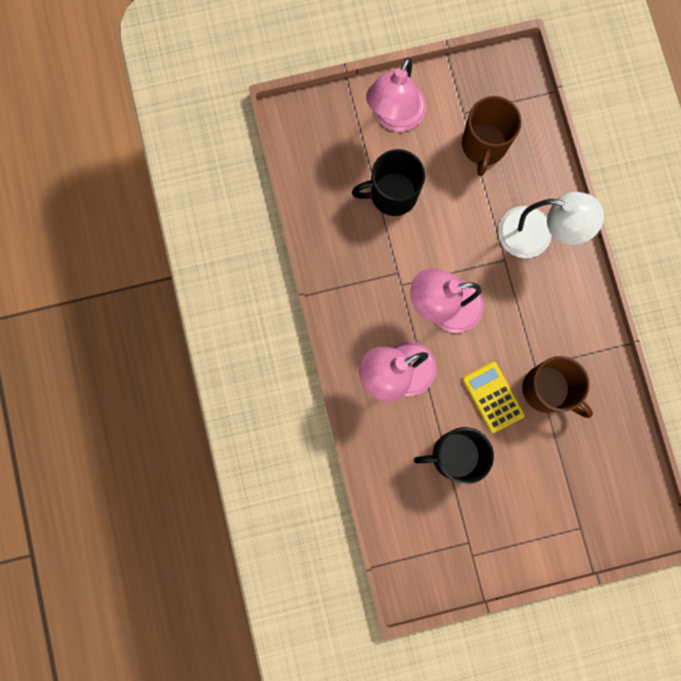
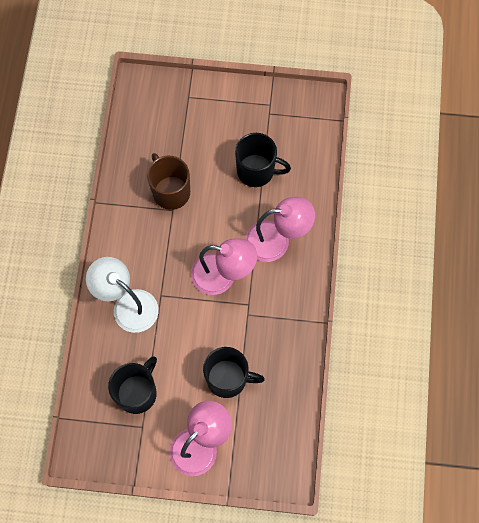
camera: 160 degrees left, 10 degrees down
brown mug [462,96,522,176] -> black mug [108,357,157,414]
yellow calculator [462,362,525,433] -> none

